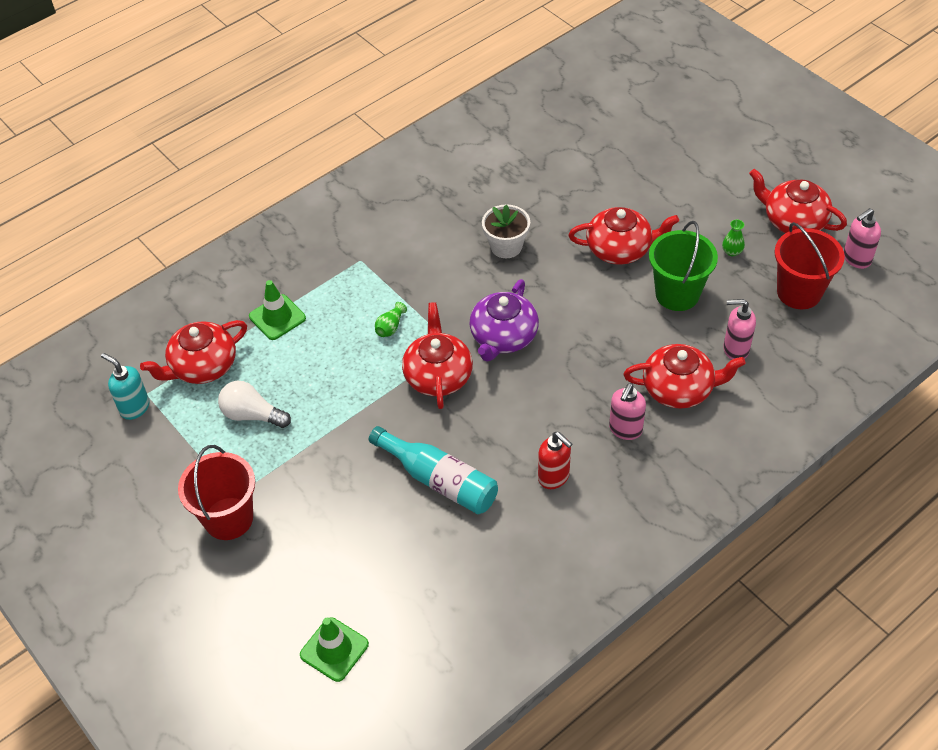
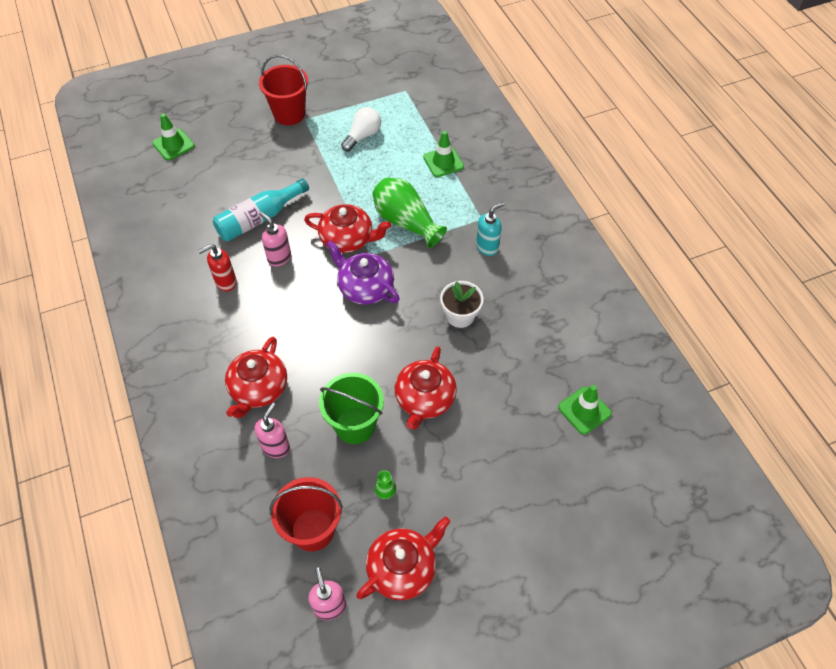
camera: 105 degrees right, 5 degrees up
turquoise soap dispenser [101,353,150,420] -> turquoise soap dispenser moved to [476,202,505,256]
red teapot [140,320,247,384] -> none
green vase [375,302,407,337] -> green vase [372,178,447,248], size x2.45
pink soap dispenser [609,383,646,440] -> pink soap dispenser moved to [259,211,291,266]
none -> green traffic cone [558,385,612,434]

